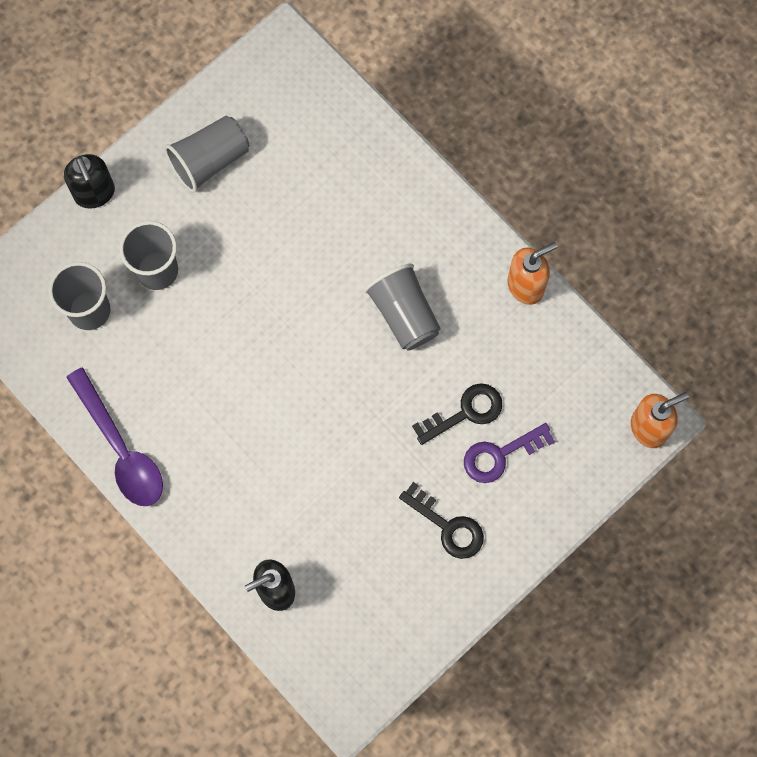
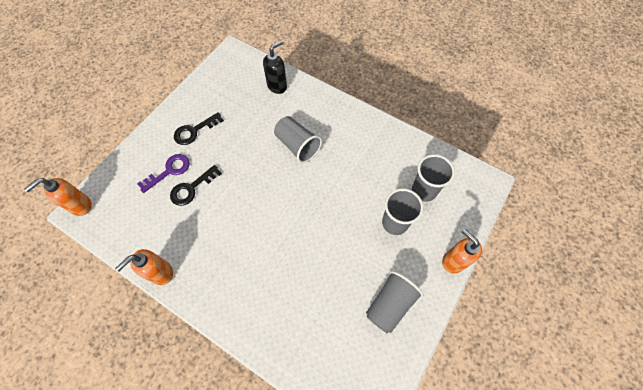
camera: 165 degrees right, 10 degrees down
black soap dispenser [64,154,115,208] -> orange soap dispenser [442,229,482,273]
purple spoon [66,367,163,506] -> none
grey cup [364,263,441,351] -> grey cup moved to [274,116,322,163]
black key [399,482,484,559] -> black key turned 60 degrees counterclockwise [174,112,224,145]

